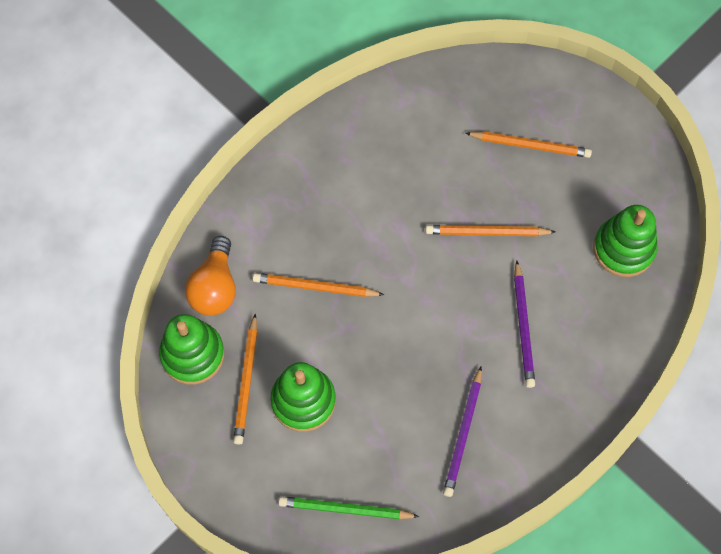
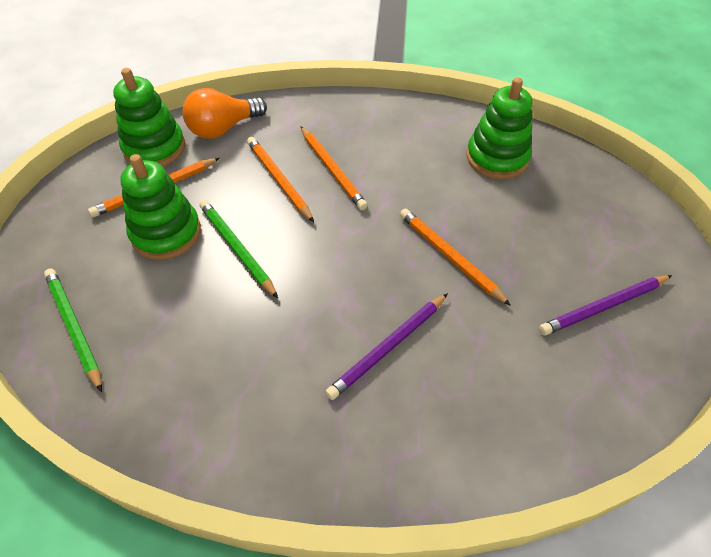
camera: 50 degrees right, 15 degrees down
purple pencil [443,366,482,497] -> purple pencil moved to [539,275,672,336]
orange pencil [465,131,592,158] -> orange pencil moved to [301,127,368,210]
green stacking toy [594,205,658,277] -> green stacking toy moved to [466,77,533,179]
none -> green pencil [199,200,278,298]

